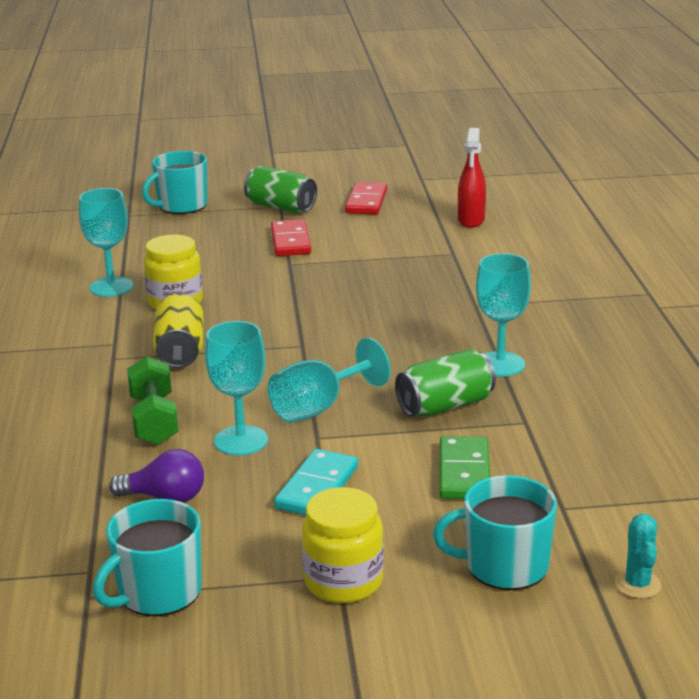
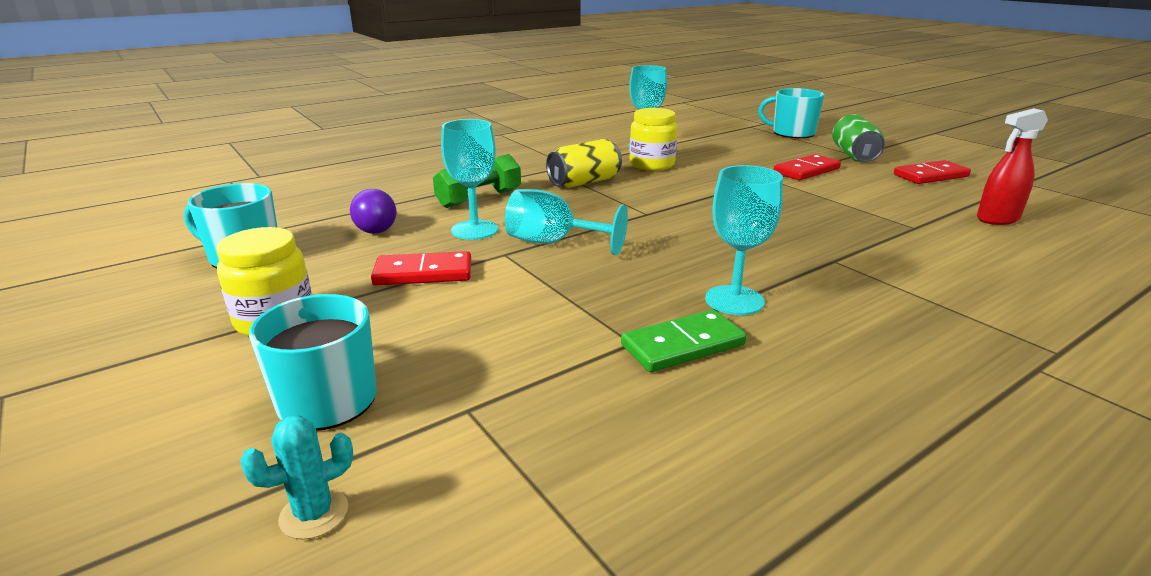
camera: 60 degrees right, 0 degrees up
turquoise domino [274,449,358,515] -> red domino [371,251,471,285]
green can [395,349,496,417] -> none
green domino [439,436,490,499] -> green domino moved to [621,309,747,372]

